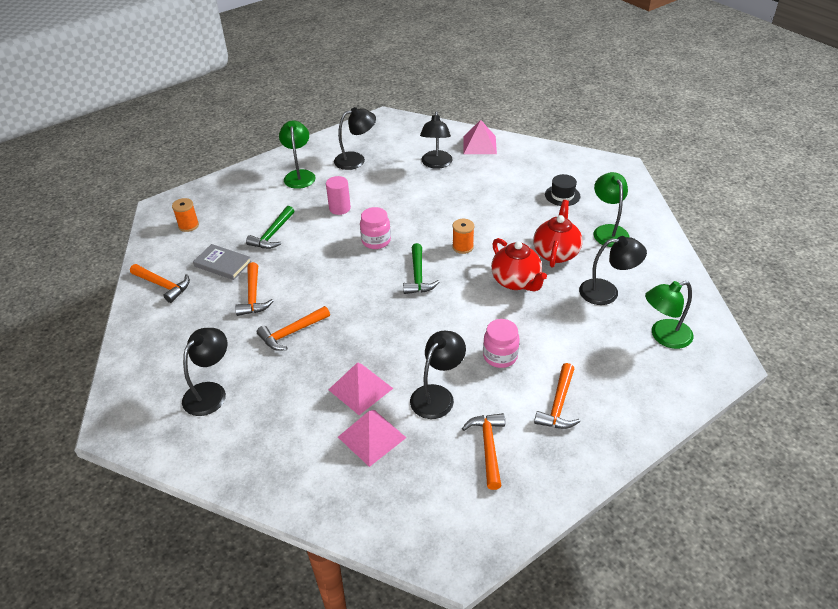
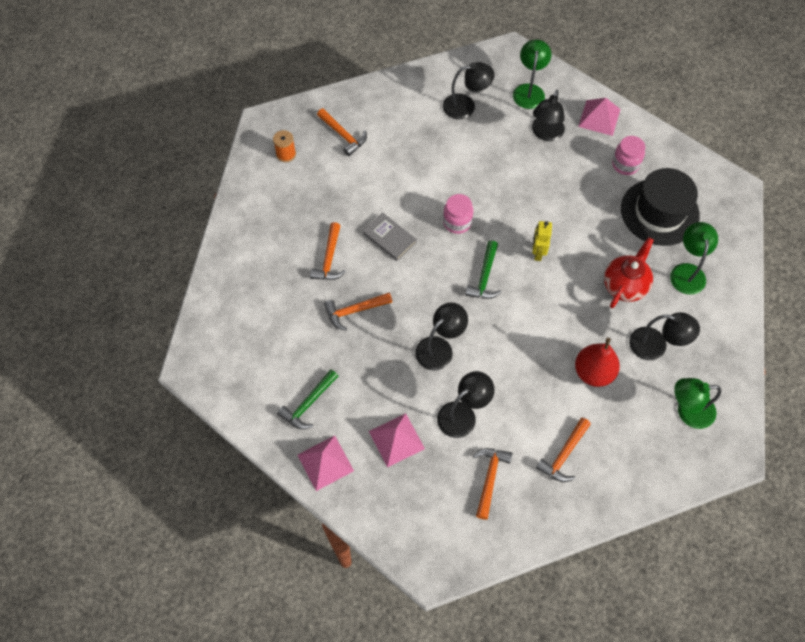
camera: 15 degrees right, 20 degrees up
orange hammer [130,264,190,303] -> orange hammer moved to [317,108,367,156]
black lamp [182,328,227,416] -> black lamp moved to [415,302,468,370]
grey book [193,244,252,280] -> grey book moved to [363,212,417,261]
green hammer [246,206,294,249] -> green hammer moved to [277,369,339,429]
green lamp [279,121,316,189] -> green lamp moved to [513,39,551,109]
pink cylinder [326,176,351,215] -> none
pink pyramid [328,362,393,415] -> pink pyramid moved to [297,435,354,491]
orange spool [452,219,474,254] -> yellow robot [532,221,552,261]
pink jar [483,319,520,368] -> pink jar moved to [612,136,645,175]
red teapot [491,238,547,291] -> none
black hat [545,174,581,206] -> black hat [621,168,700,246], size x2.13
none -> red pear [575,338,620,387]

